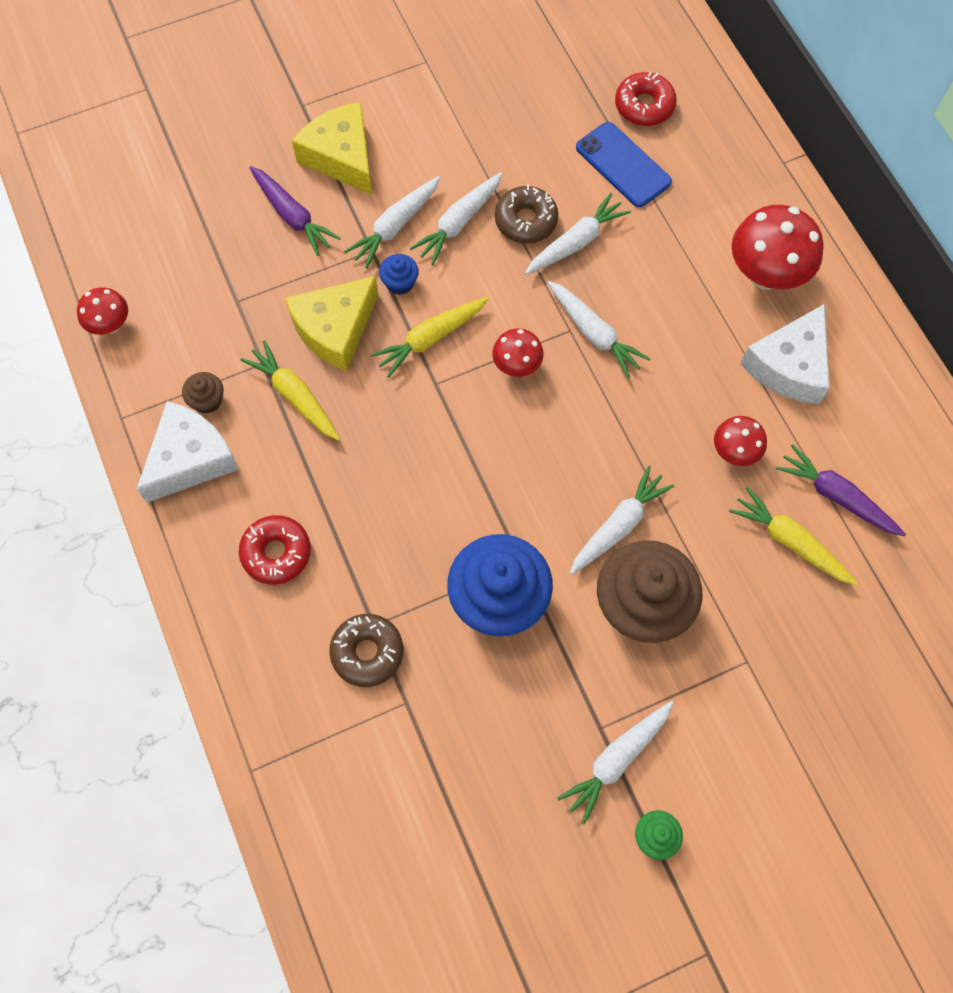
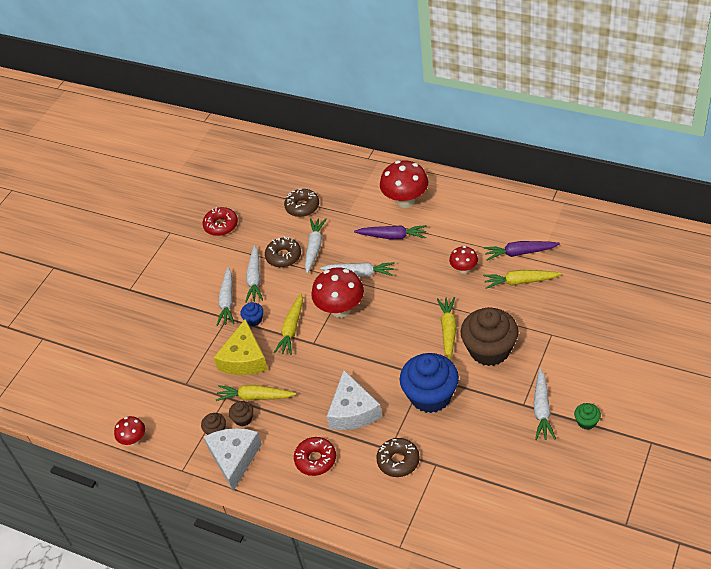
camera: 35 degrees left, 20 degrees down
purple carrot [249,166,341,256] -> purple carrot moved to [354,225,427,239]
yellow cheese [292,102,372,195] -> none
red mushroom [492,329,544,377] -> red mushroom [311,267,364,318], size x1.80
white carrot [569,465,674,575] -> yellow carrot [437,297,457,360]
blue phone [576,122,672,207] -> brown donut [284,189,319,217]
red donut [615,72,677,126] -> red donut moved to [203,207,238,236]
white cheese [740,304,830,404] -> white cheese moved to [327,370,382,430]
none -> brown cupcake [229,401,253,426]

